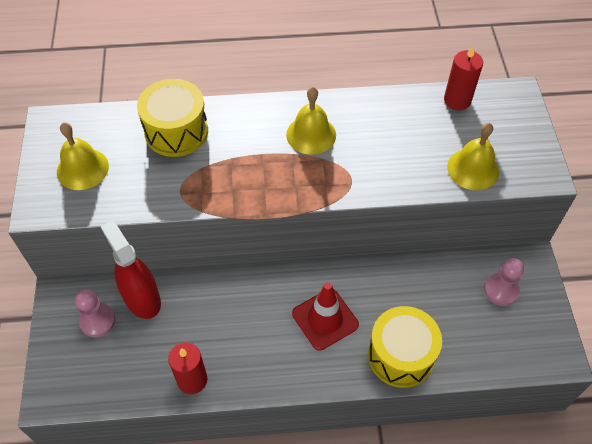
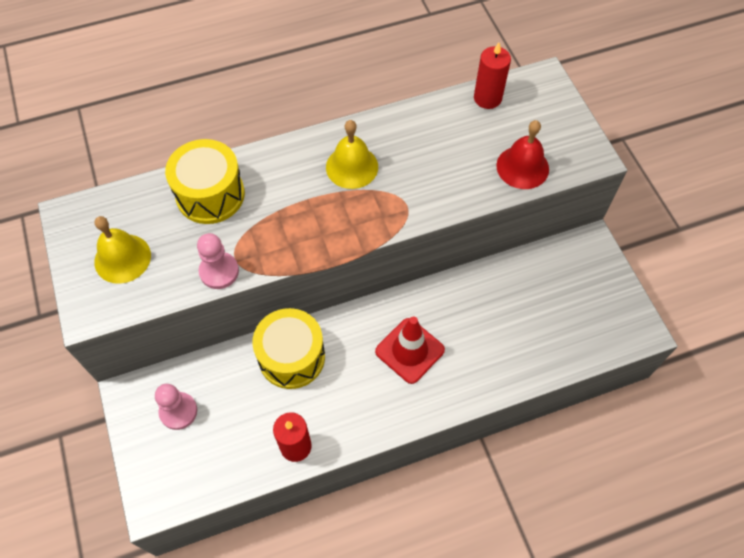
camera: 15 degrees left, 5 degrees up
red spray bottle [100,220,161,319] -> none
yellow drum [368,306,442,388] -> yellow drum moved to [252,308,325,389]
yellow bell [447,123,499,190] -> red bell [496,120,549,189]
pink pawn [484,258,524,306] -> pink pawn moved to [197,233,239,289]

